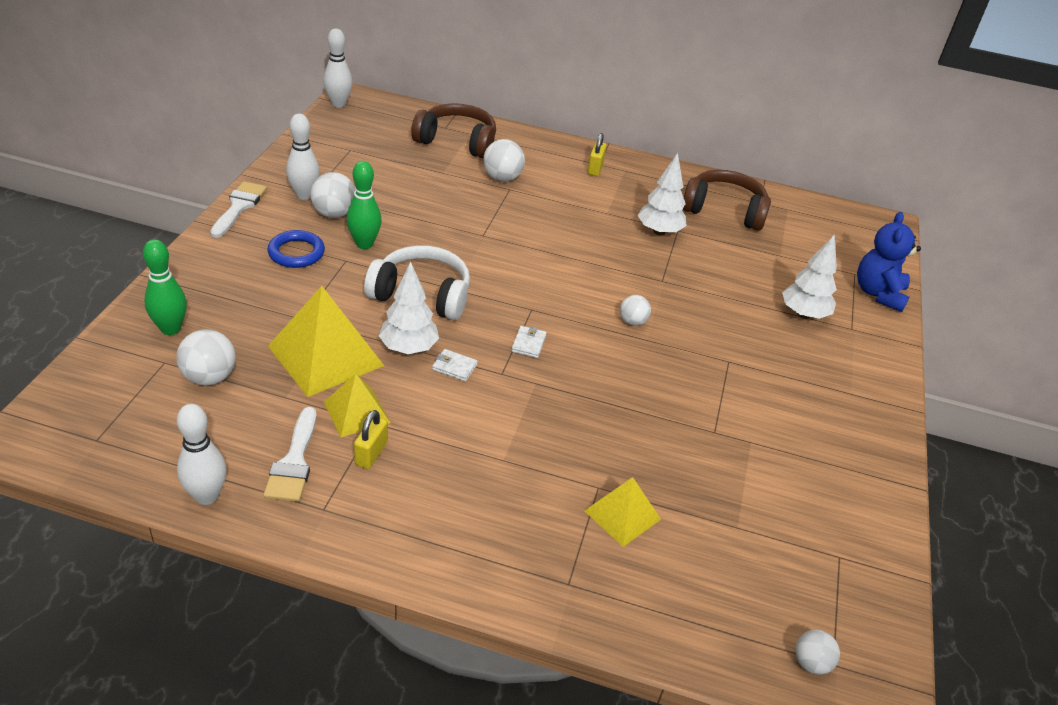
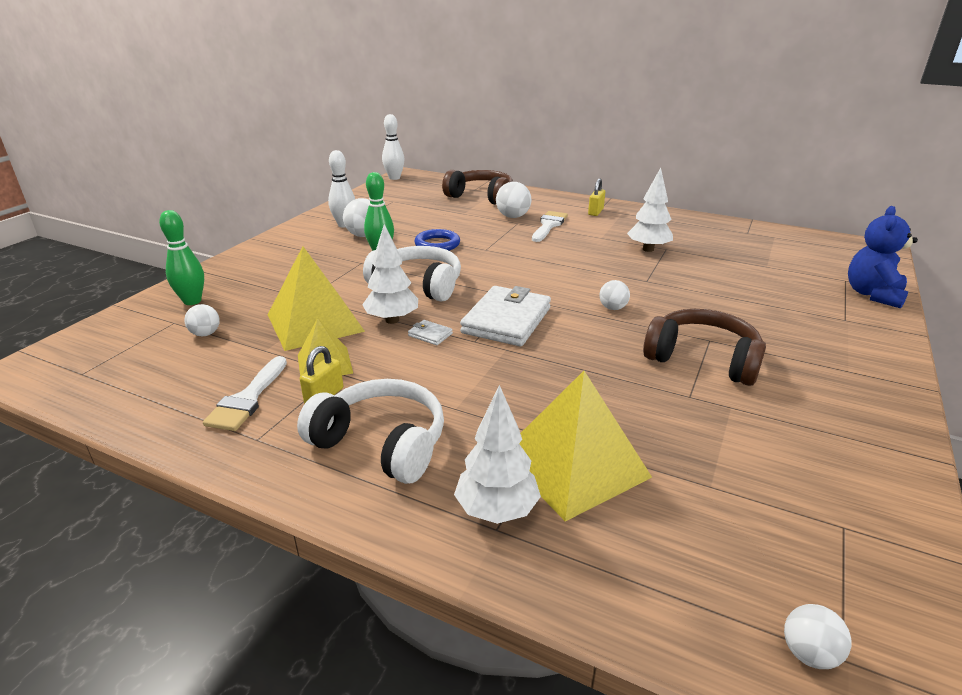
camera: 15 degrees right, 10 degrees down
white ball [176,329,236,386] -> white ball [184,304,220,336], size x0.63
white bowling pin [177,404,226,505] -> none
white brush [210,181,267,238] -> white brush moved to [532,211,568,242]
blue ring [267,230,325,268] -> blue ring moved to [414,229,460,251]
white wallet [511,326,547,358] -> white wallet [460,286,551,346], size x2.43
yellow pyramid [584,477,661,547] -> yellow pyramid [519,371,652,522], size x1.73
brown headphones [683,170,771,231] -> brown headphones moved to [643,309,766,386]
white tree [782,234,837,319] -> white tree moved to [454,385,541,524]
none -> white headphones [297,379,444,484]

